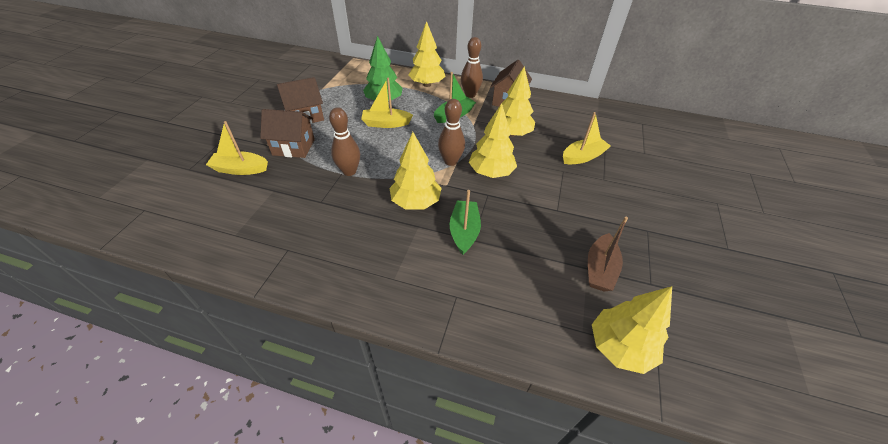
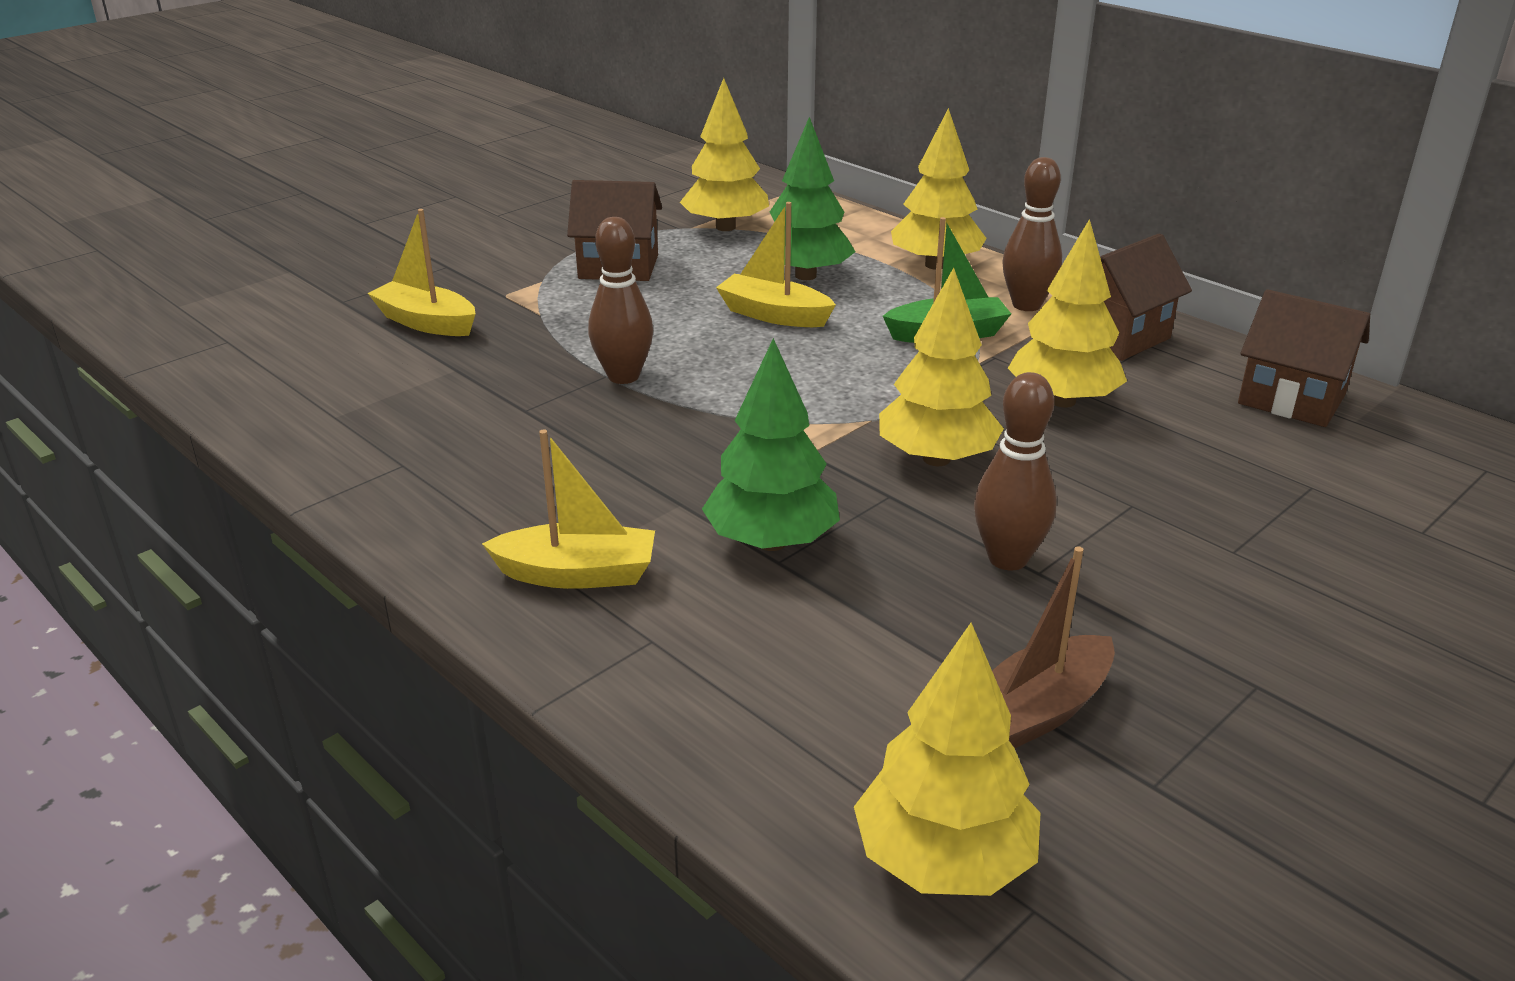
camera: 30 degrees right, 15 degrees down
brown house [260,109,315,158] -> brown house moved to [1238,289,1370,427]
yellow tree [390,132,442,210] -> yellow tree moved to [680,78,769,231]
brown bowling pin [438,99,465,166] -> brown bowling pin moved to [974,372,1057,570]
green boat [450,190,481,255] -> green tree [702,338,840,551]
yellow boat [563,112,611,164] -> yellow boat moved to [482,429,655,589]

